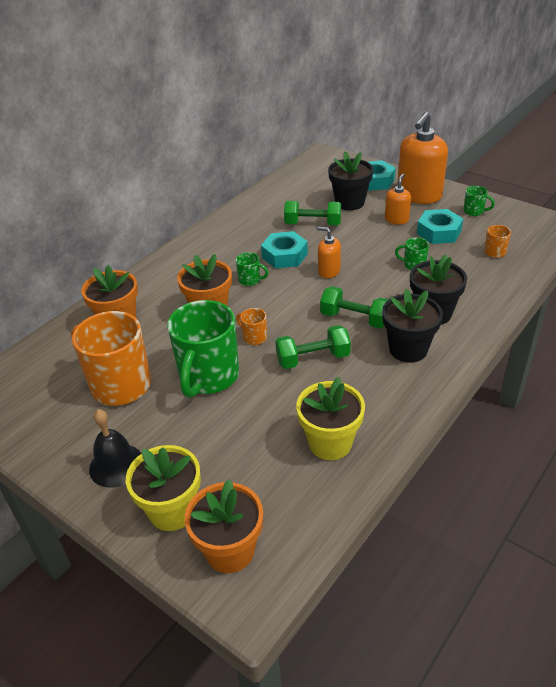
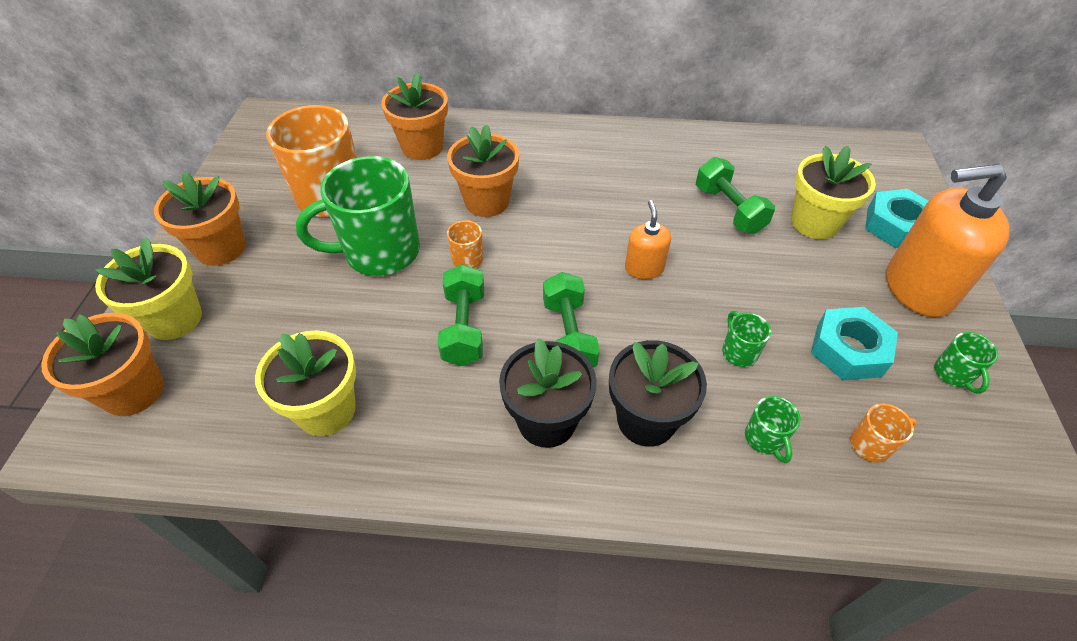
camera: 55 degrees right, 10 degrees up
black bell [89,409,142,488] -> orange flower pot [154,172,246,266]
green mug [236,252,269,286] -> green mug moved to [745,396,801,463]
turquoise nut [261,231,308,268] -> none
green dumbbell [275,325,351,369] -> green dumbbell turned 45 degrees clockwise [438,264,484,366]
black flower pot [328,151,373,210] -> yellow flower pot [791,146,876,239]
orange soap dispenser [385,174,411,225] -> none

